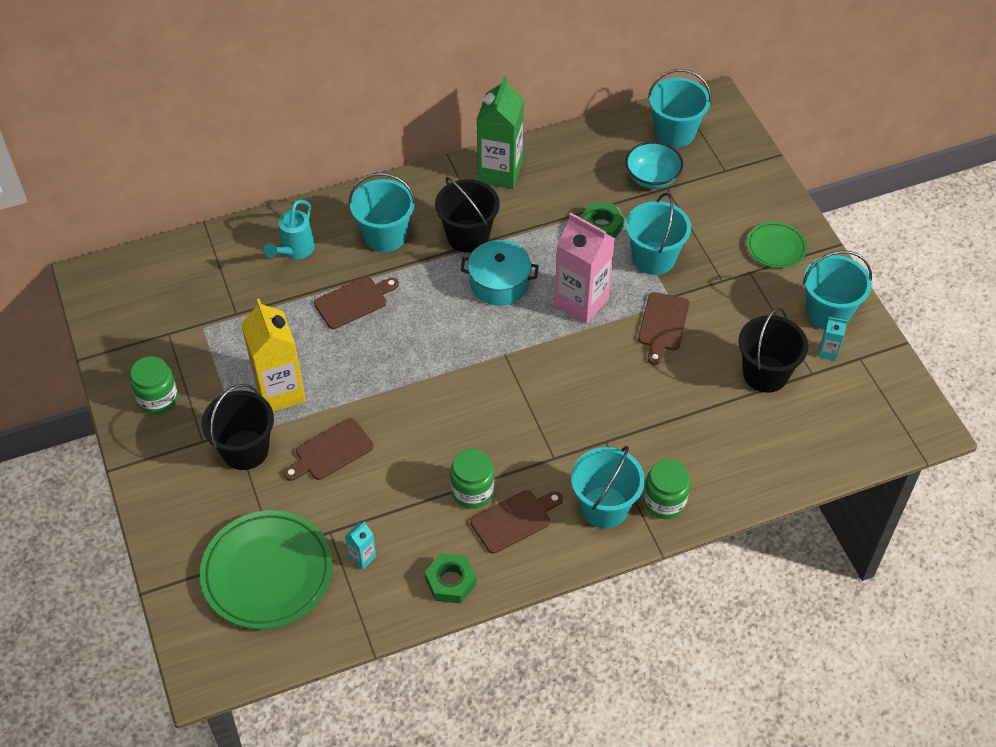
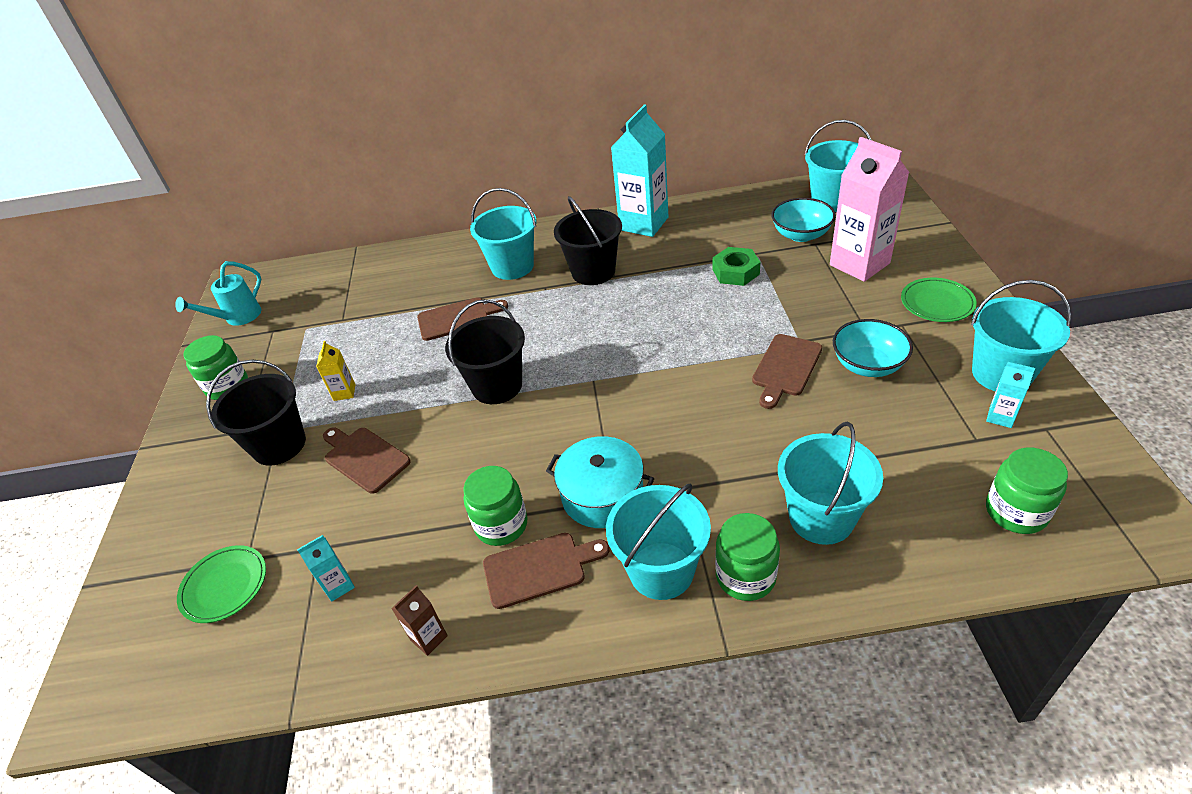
camera: 20 degrees right, 10 degrees down
green plate [200,510,333,629] -> green plate [177,545,266,623], size x0.53
yellow carton [241,298,306,412] -> yellow carton [316,341,355,401], size x0.44
turquoise watering can [264,200,315,259] -> turquoise watering can moved to [175,261,261,326]
brown cutting board [283,418,374,481] -> brown cutting board turned 60 degrees clockwise [323,428,411,494]
green nut [425,553,476,604] -> brown carton [392,585,448,656]
turquoise pot [460,240,539,306] -> turquoise pot moved to [546,436,654,528]
green carton [477,76,524,189] -> turquoise carton [611,105,669,237]
pink carton [554,213,615,324] -> pink carton moved to [830,137,910,282]
turquoise bucket [626,192,691,275] -> turquoise bucket moved to [778,422,883,545]
black bucket [738,307,808,393] -> black bucket moved to [445,299,525,404]
none -> turquoise bowl [833,319,913,377]
none -> green jar [986,448,1068,534]

